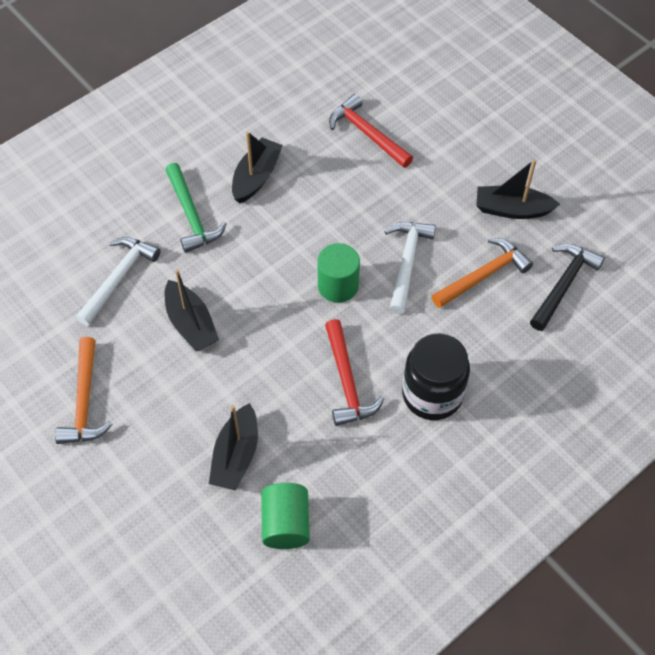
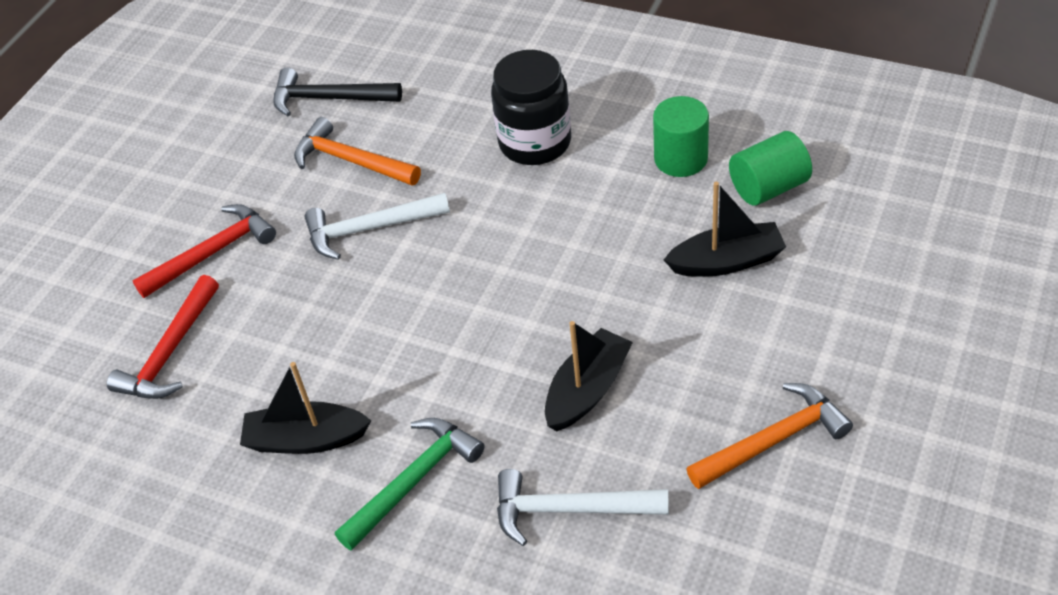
camera: 110 degrees left, 10 degrees down
green cylinder [318,243,360,303] -> green cylinder moved to [653,96,709,177]
red hammer [325,319,384,426] -> red hammer moved to [132,204,276,298]
black boat [476,159,560,219] -> none

